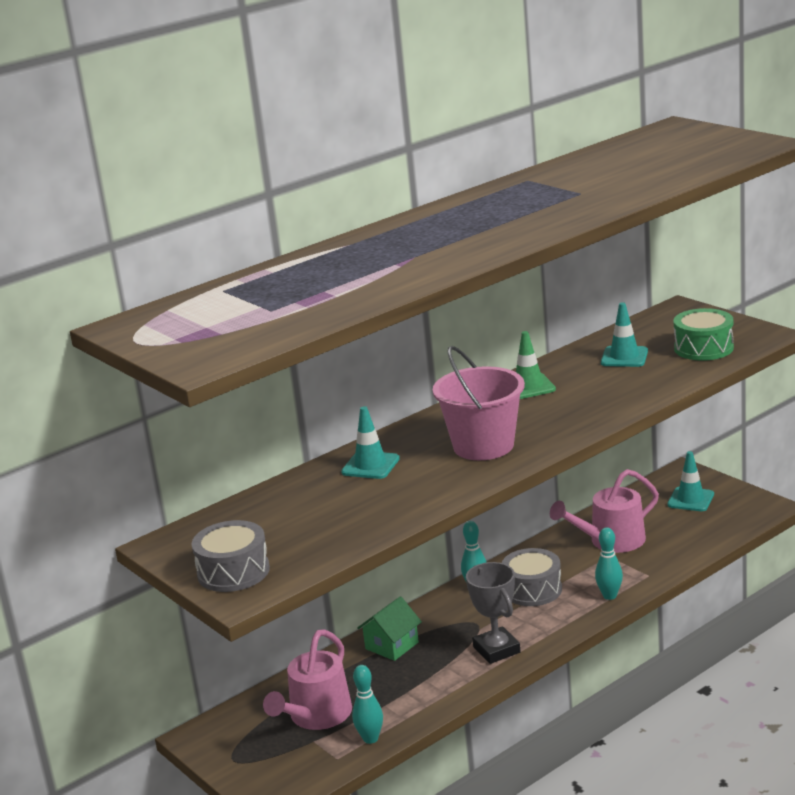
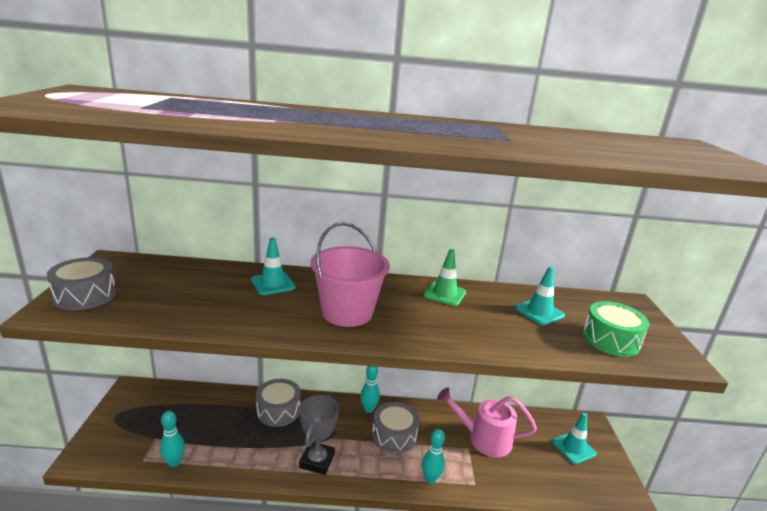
camera: 35 degrees right, 0 degrees up
pink watering can [263,629,352,730] -> none
green house [357,596,422,661] -> grey drum [256,379,301,427]

